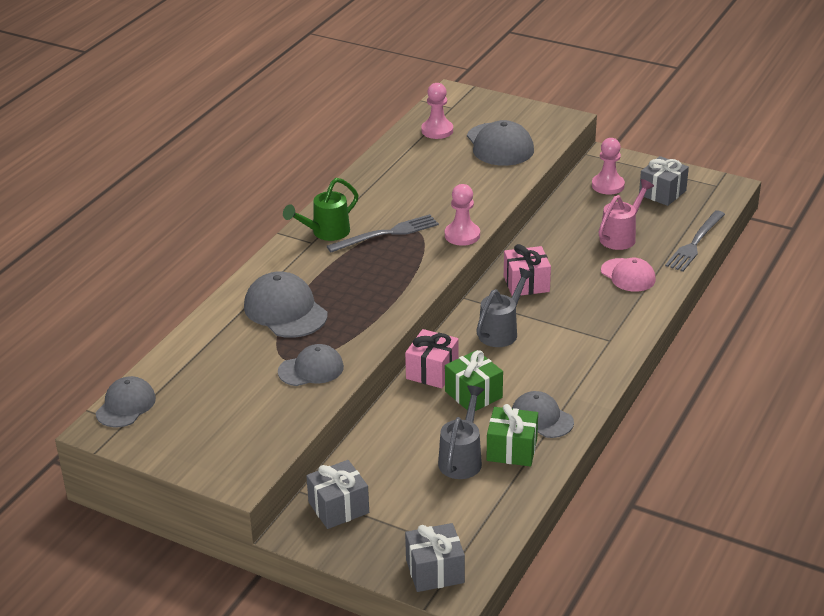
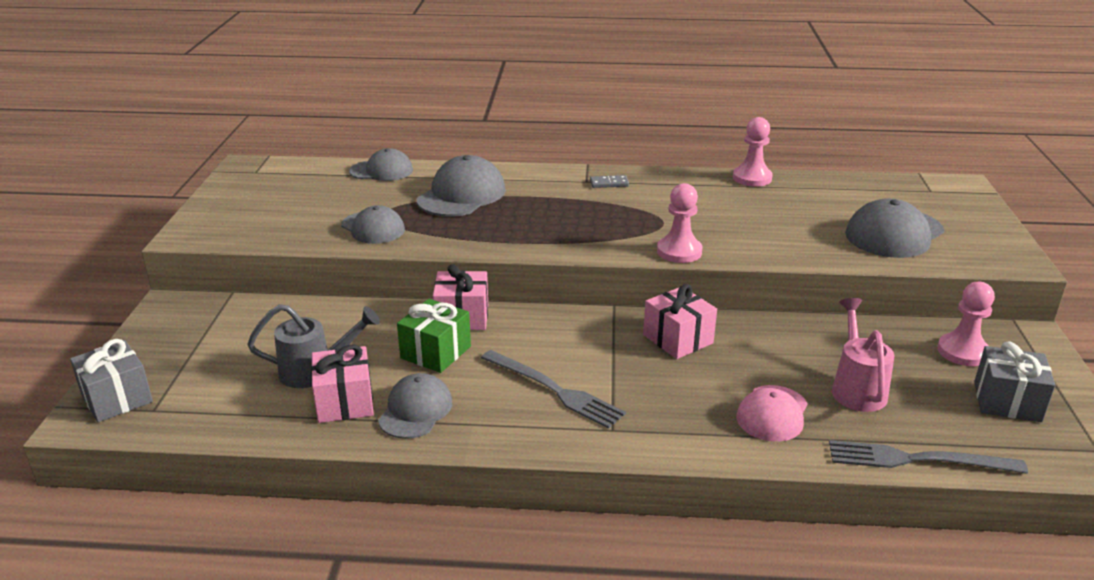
camera: 65 degrees right, 5 degrees down
grey cap [96,376,156,427] -> grey cap moved to [349,148,413,181]
green watering can [283,178,359,241] -> grey domino [590,175,629,188]
grey gift [306,460,369,529] -> none
grey fork [327,214,439,252] -> grey fork moved to [481,350,626,429]
pink pawn [421,83,453,139] -> pink pawn moved to [733,117,773,187]
grey watering can [476,268,534,347] -> none
green gift [487,404,538,466] -> pink gift [311,344,374,423]
pink watering can [599,179,654,250] -> pink watering can turned 105 degrees counterclockwise [832,298,895,412]

